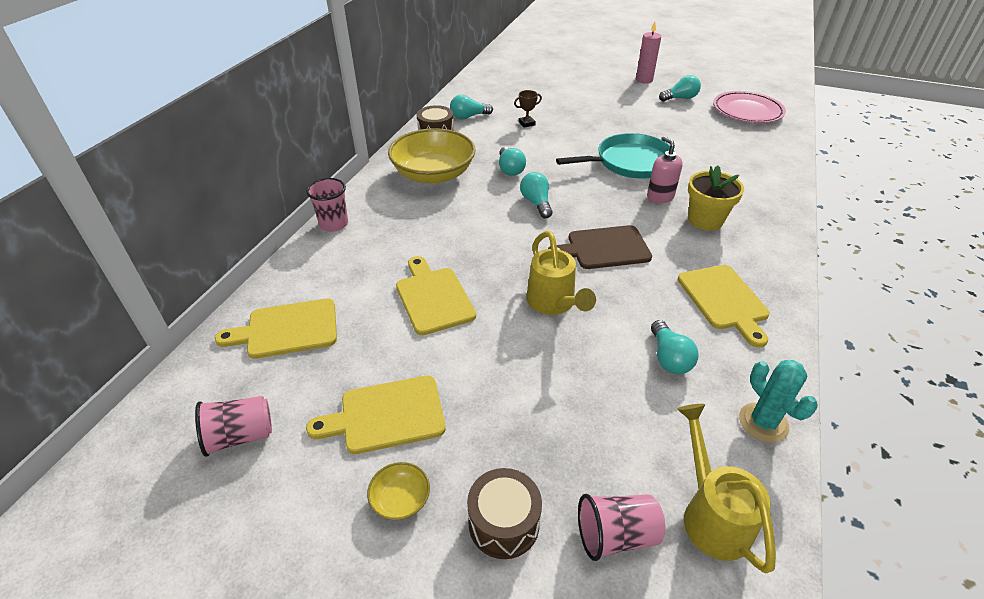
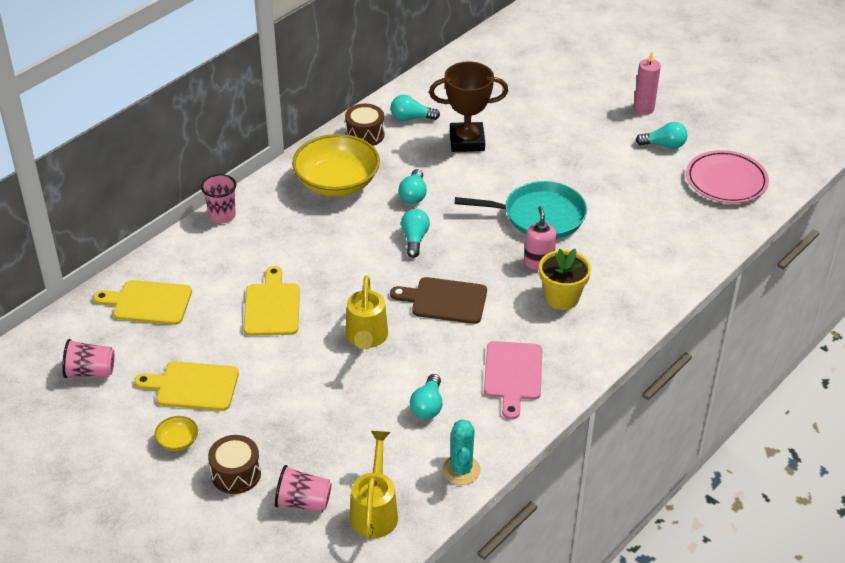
camera: 20 degrees right, 0 degrees up
brown trophy [514,90,542,128] -> brown trophy [429,61,508,152], size x2.33
yellow cutting board [678,265,770,347] -> pink cutting board [484,341,542,420]

